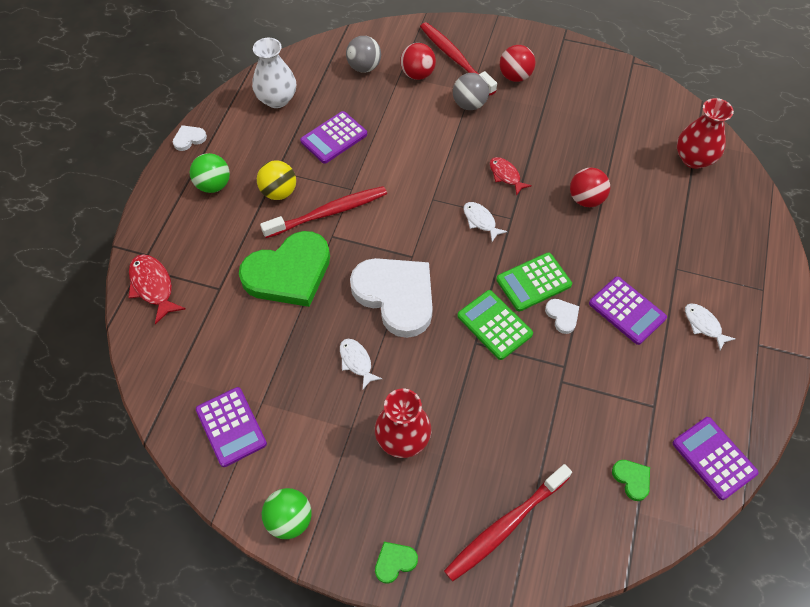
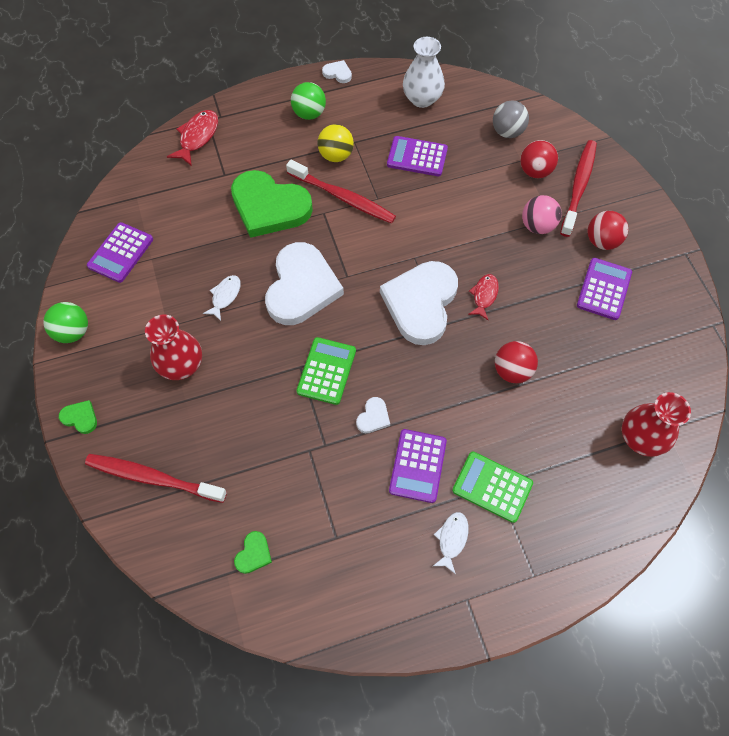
camera: 55 degrees right, 5 degrees up
grey ball [453,73,489,110] -> pink ball [522,195,562,234]
white fish [463,202,508,242] -> white heart [380,261,458,345]
green calculator [496,253,572,311] -> green calculator moved to [452,452,533,523]
purple calculator [673,417,759,500] -> purple calculator moved to [577,258,632,320]

